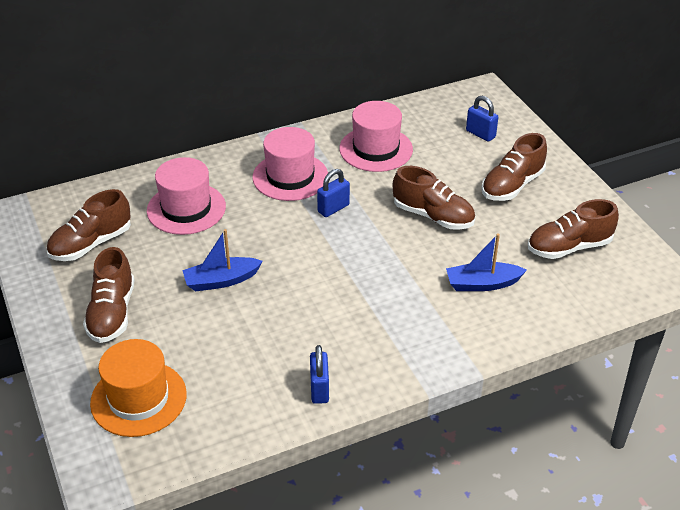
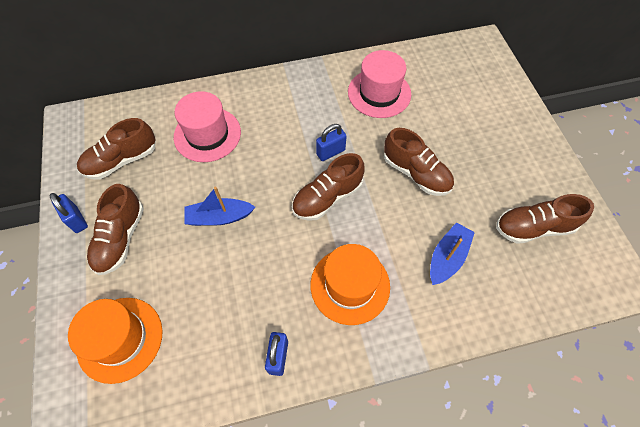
camera: 10 degrees right, 20 degrees up
pink hat [252,127,328,201] -> none
blue boat [446,233,527,291] -> blue boat turned 120 degrees clockwise [430,222,475,285]
blue padlock [466,96,498,142] -> blue padlock moved to [50,193,88,233]
brown shoe [482,133,547,201] -> brown shoe moved to [292,153,365,221]
none -> orange hat [310,244,390,325]

